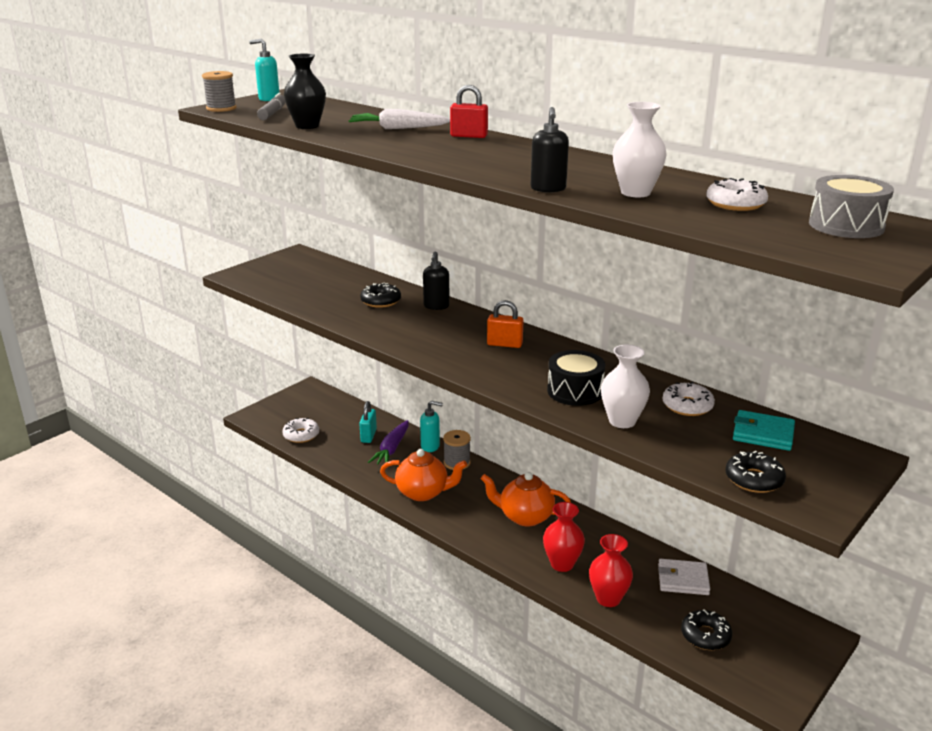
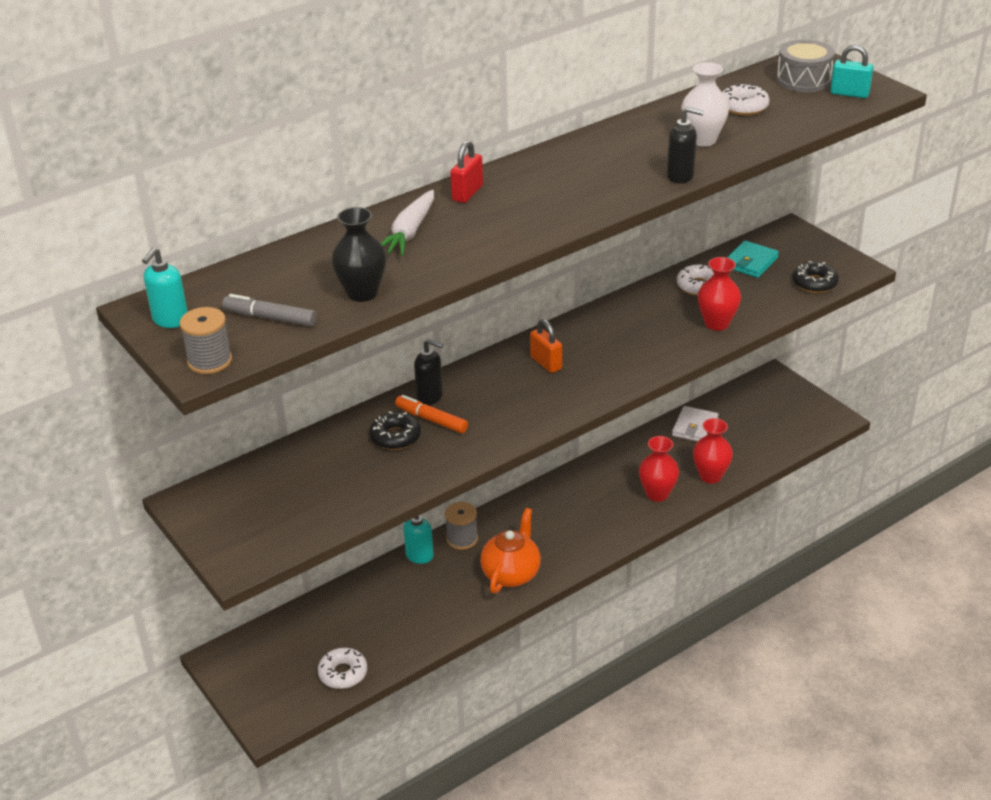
camera: 75 degrees left, 10 degrees up
turquoise padlock [359,401,377,443] -> turquoise padlock moved to [830,45,873,98]
purple carrot [368,420,409,465] -> none
orange teapot [481,472,571,527] -> none
orange padlock [487,300,524,348] -> orange padlock turned 60 degrees counterclockwise [530,319,562,373]
black drum [547,350,605,406] -> none
white vase [601,344,650,428] -> red vase [698,257,741,331]
black donut [681,609,732,650] -> none
none -> orange marker [395,395,468,433]

